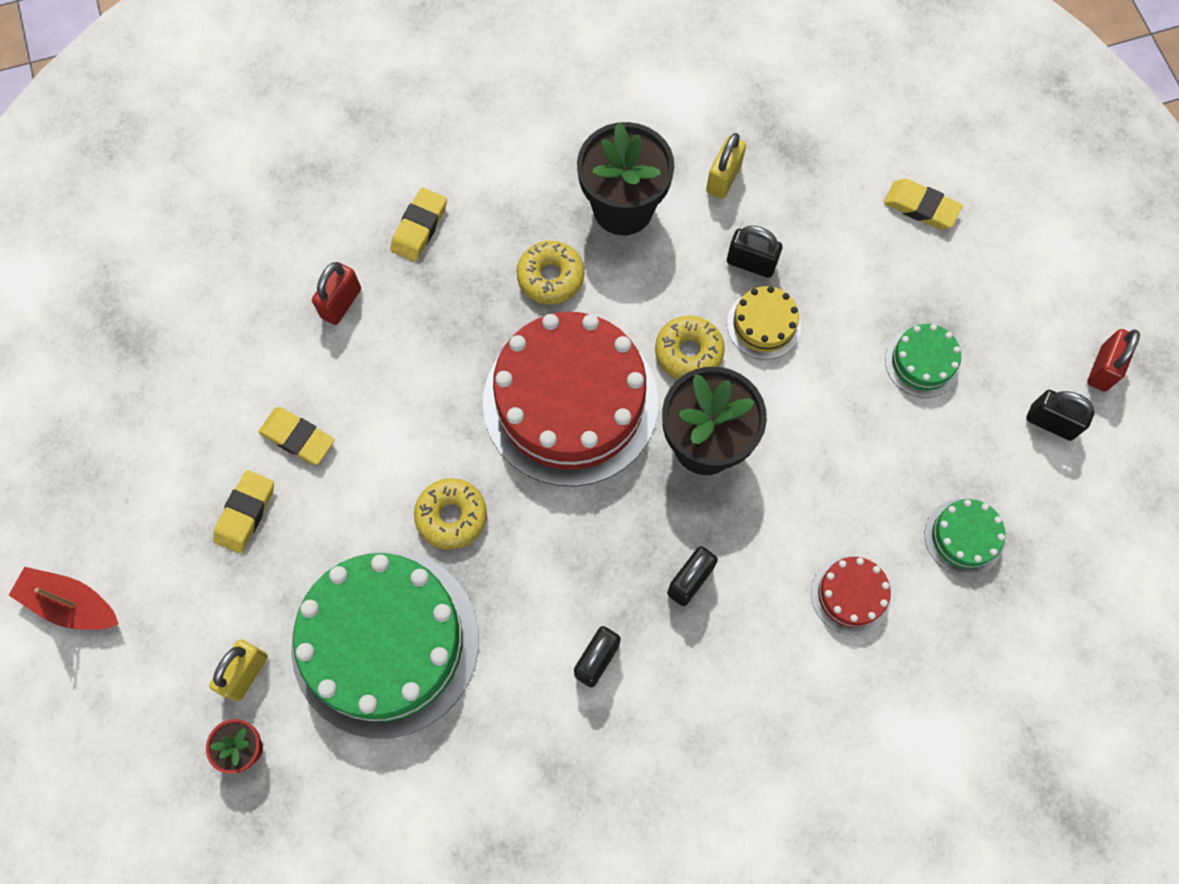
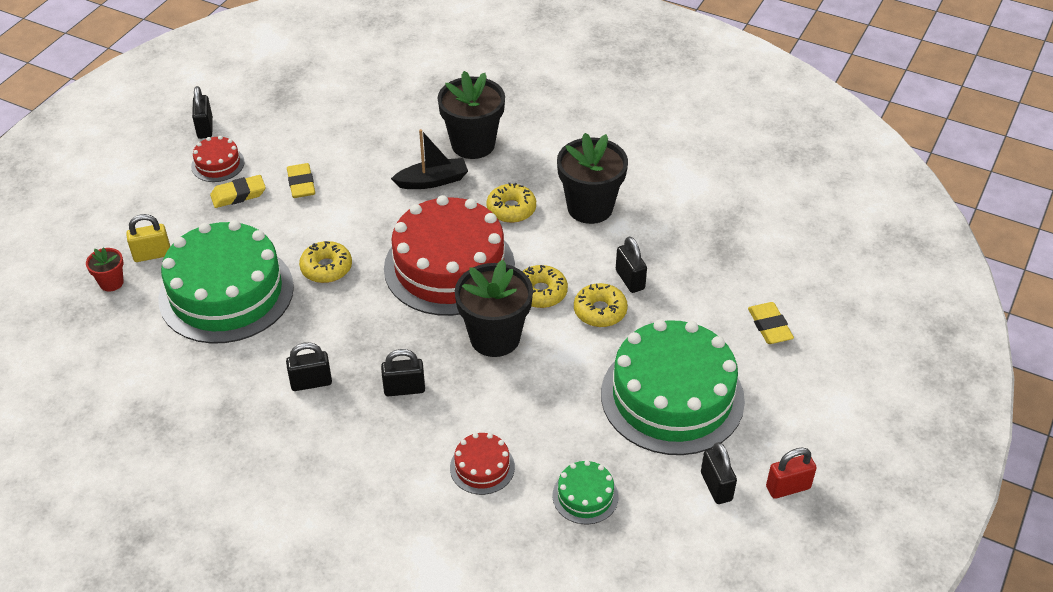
camera: 45 degrees right, 25 degrees down
red boat [9,567,119,630] -> none
red padlock [312,262,361,325] -> none
yellow eraser [390,188,447,262] -> black flower pot [438,71,505,159]
yellow padlock [706,133,746,199] -> none
yellow cake [727,286,801,359] -> yellow donut [574,283,628,327]
green cake [885,324,961,398] -> green cake [601,320,745,455], size x2.31
none -> red cake [191,136,245,182]
none -> black padlock [192,86,213,139]
none -> black boat [391,129,468,189]

